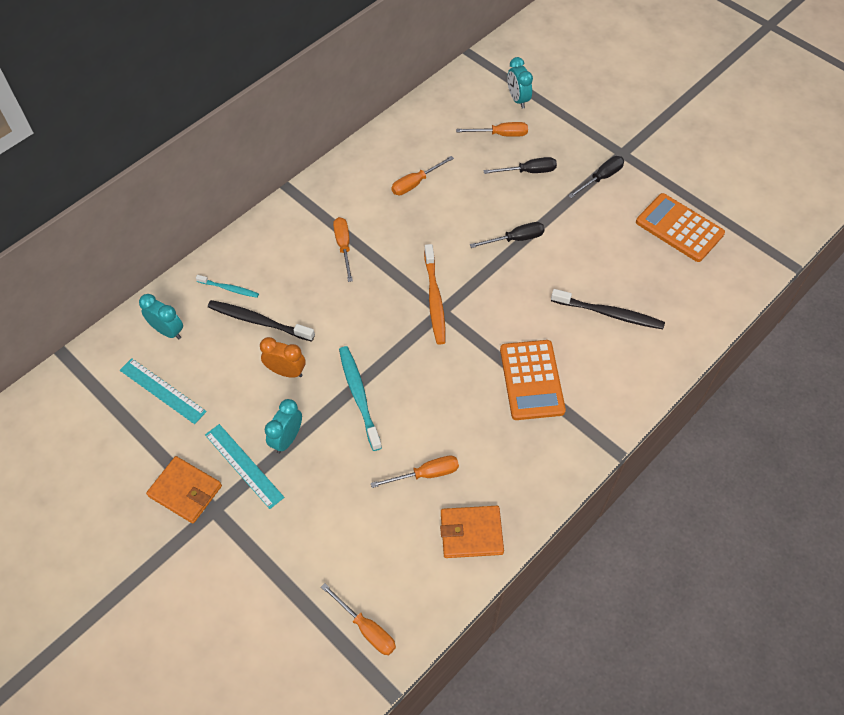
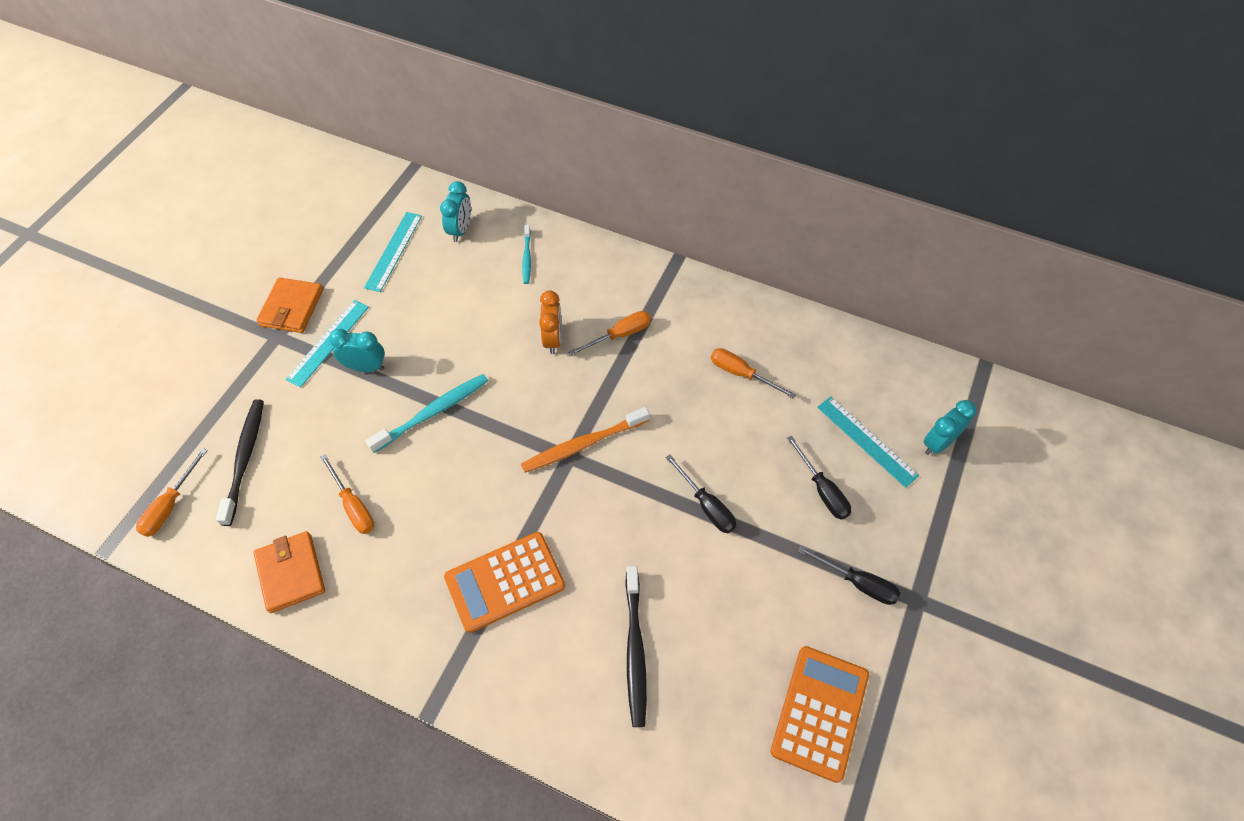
camera: 70 degrees right, 0 degrees up
black toothbrush [208,300,315,342] -> black toothbrush moved to [216,399,264,526]
orange clock [260,337,306,378] -> orange clock moved to [539,290,562,354]
orange screwdriver [456,122,528,137] -> turquoise ruler [817,396,919,488]

